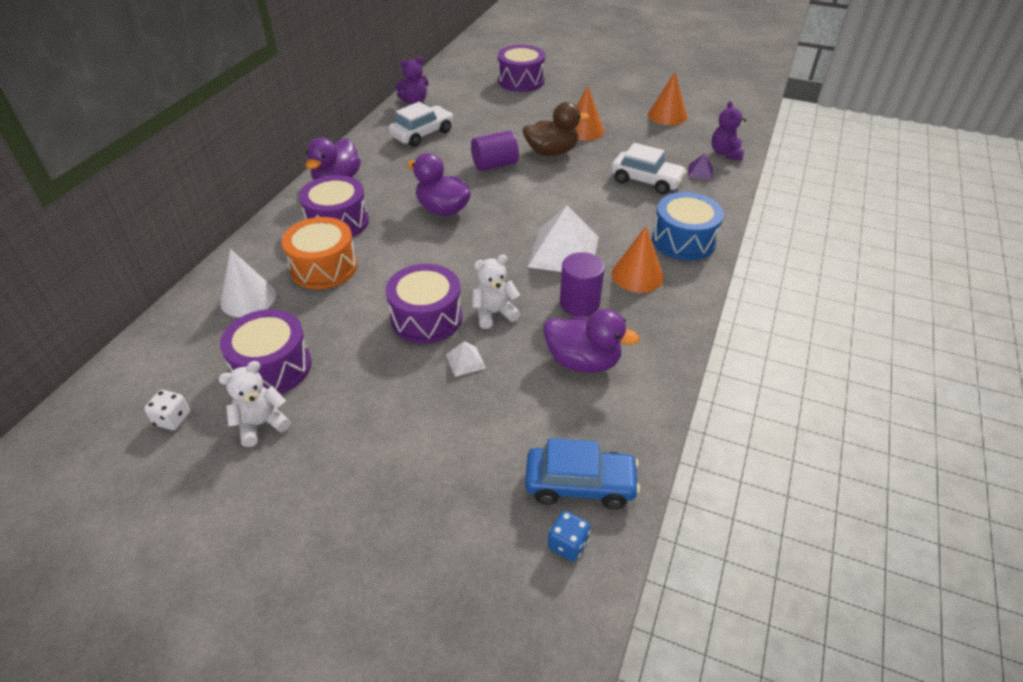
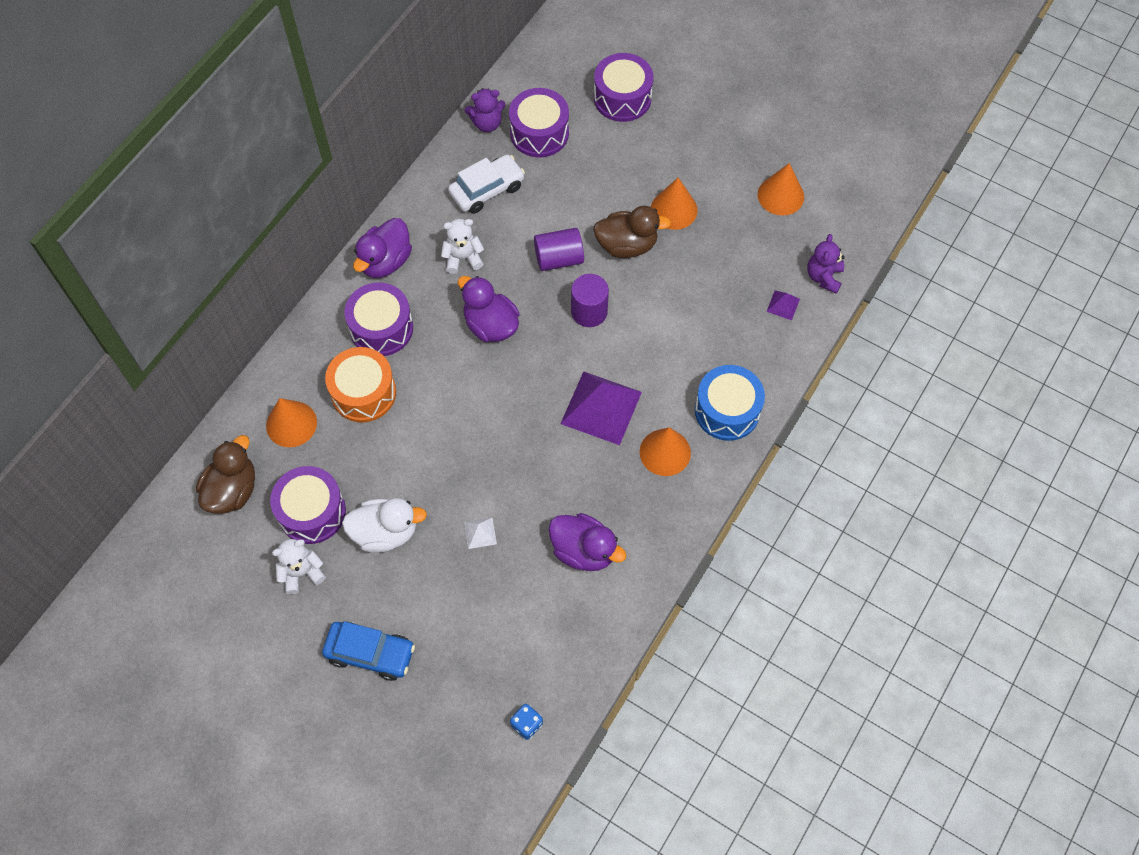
camera: 10 degrees right, 20 degrees up
white dice [144,390,190,430] -> none
white cone [220,249,276,317] -> orange cone [266,398,317,447]
purple drum [386,264,462,344] -> purple drum moved to [509,88,569,157]
white teddy bear [472,254,520,329] -> white teddy bear moved to [441,219,484,274]
blue car [525,438,640,509] -> blue car moved to [322,621,415,681]
white pyramid [528,205,599,272] -> purple pyramid [560,371,642,445]
purple cylinder [560,252,605,316] -> purple cylinder moved to [571,274,609,327]
white car [611,143,687,194] -> none
none -> brown duck [196,435,255,514]
none -> white duck [342,498,427,553]

